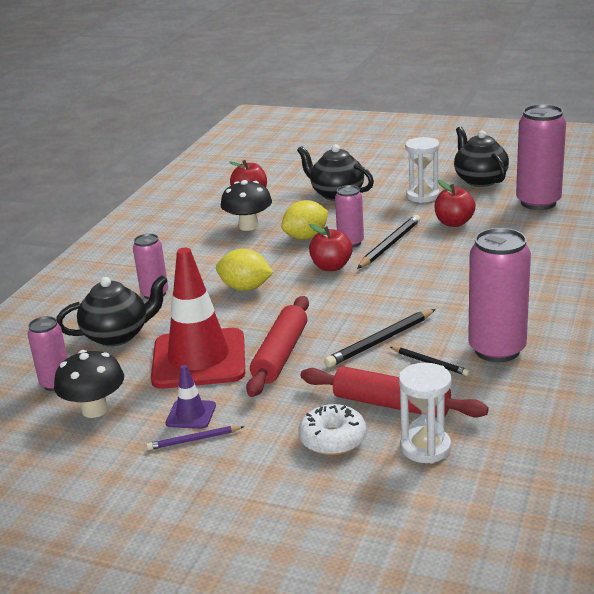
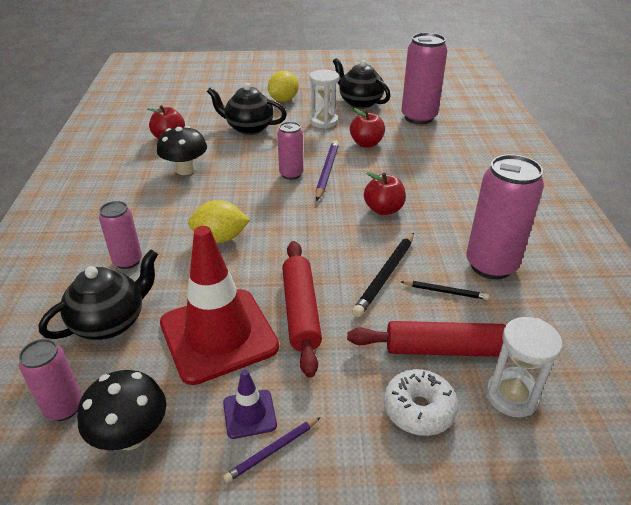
camera: 25 degrees left, 10 degrees up
yellow lemon [281,200,328,240] -> yellow lemon moved to [268,71,299,102]
red apple [309,224,353,271] -> red apple moved to [364,172,406,215]
black pencil [357,215,420,269] -> purple pencil [316,140,339,201]

